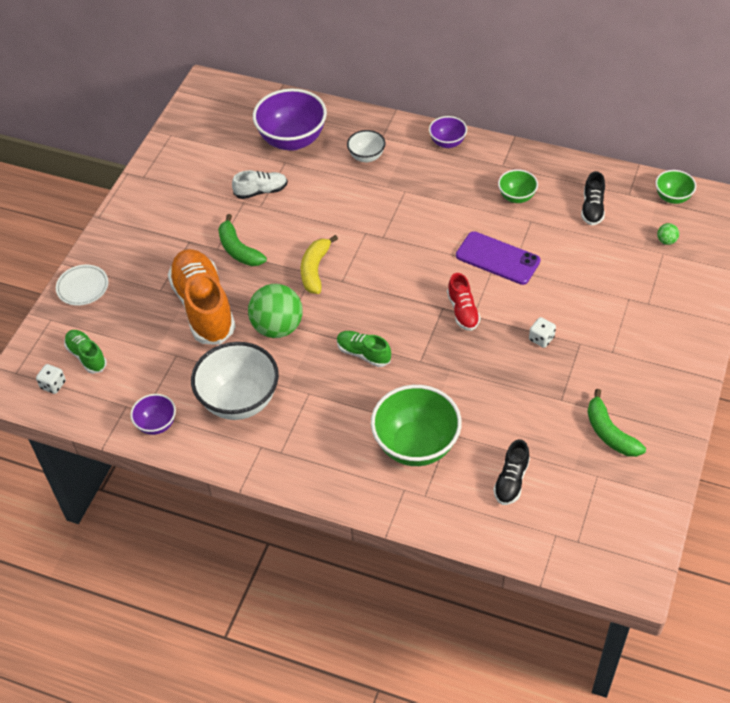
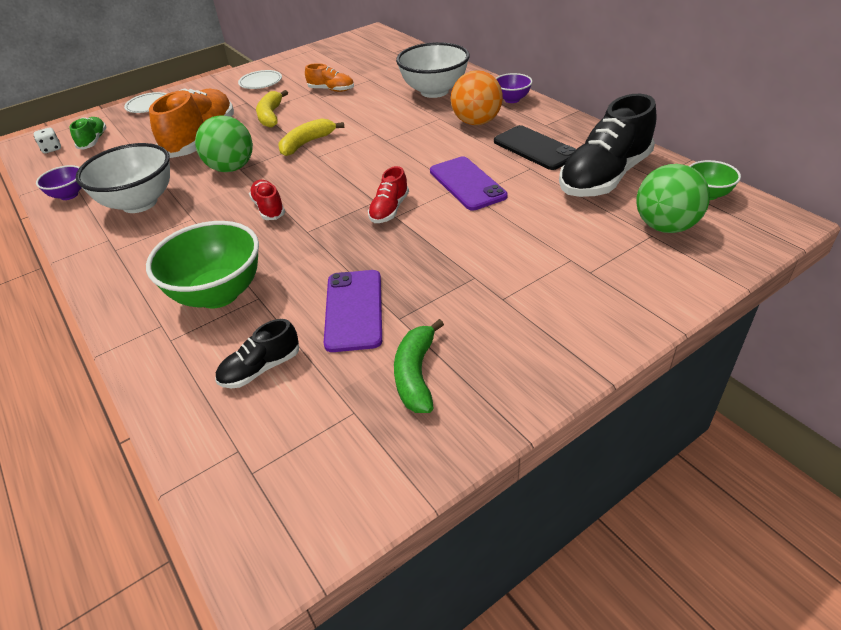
camera: 35 degrees right, 10 degrees down
green banana [218,214,267,266] -> yellow banana [256,90,288,127]
white shoe [232,170,288,199] -> orange shoe [305,63,354,92]
purple bowl [253,89,327,151] -> none
green shoe [337,331,391,367] -> red shoe [249,180,285,220]
white bowl [347,130,385,162] -> white bowl [396,42,469,98], size x1.93
green bowl [498,169,538,203] -> black phone [494,125,576,170]
white dice [529,317,556,348] -> none
black shoe [581,171,605,226] -> black shoe [559,94,657,197], size x2.03
green ball [657,223,679,245] -> green ball [636,164,710,233], size x2.41
none -> white plate [238,70,282,89]
none -> purple phone [324,270,382,352]
none -> orange ball [451,70,503,125]

